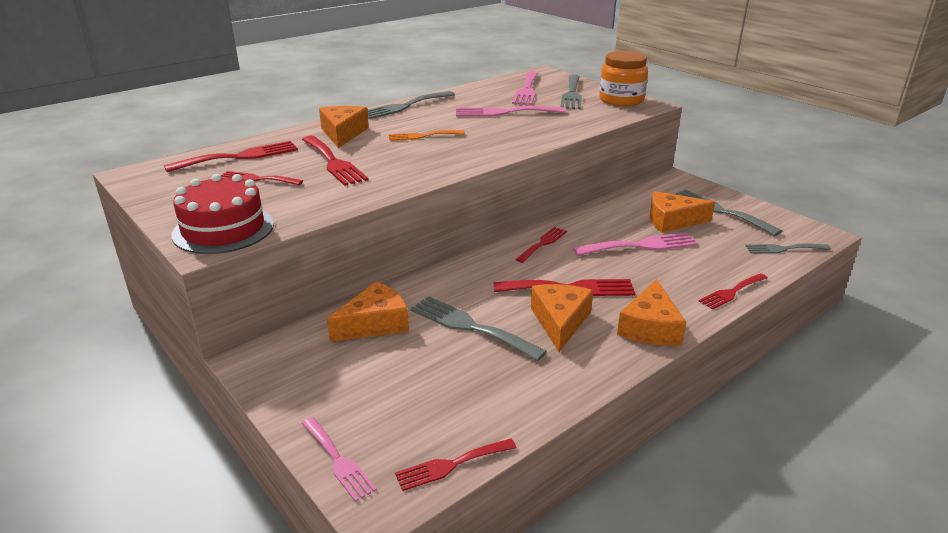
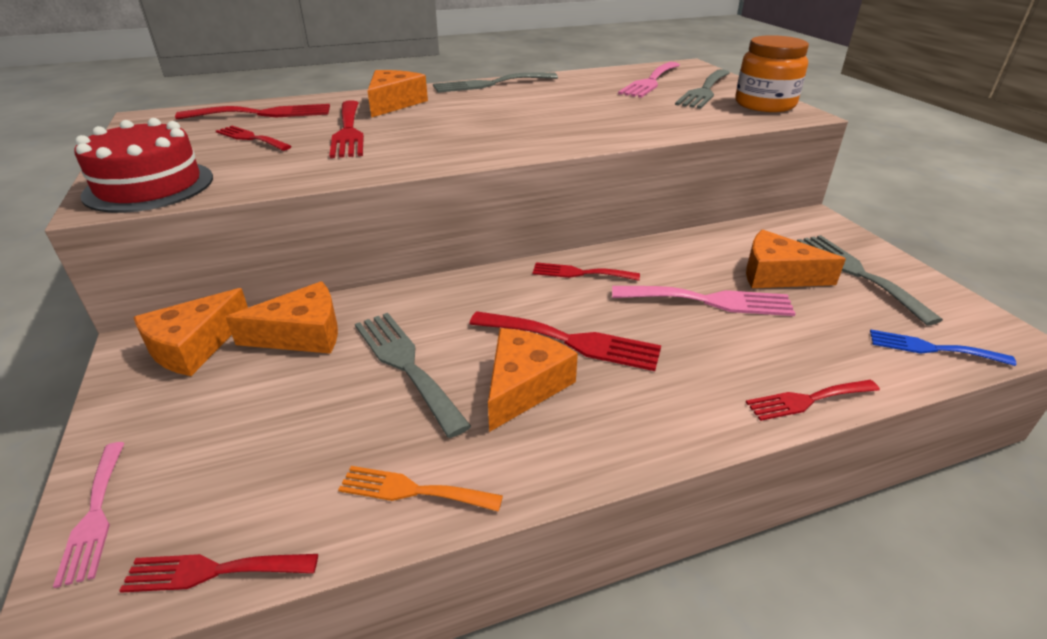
camera: 20 degrees right, 5 degrees up
orange fork [389,130,465,141] -> orange fork moved to [338,466,503,512]
pink fork [456,105,565,117] -> none
red fork [516,227,567,263] -> red fork turned 135 degrees counterclockwise [533,262,640,281]
orange cheese [617,279,687,346] -> orange cheese moved to [133,288,248,376]
grey fork [745,243,831,254] -> blue fork [870,330,1017,366]

